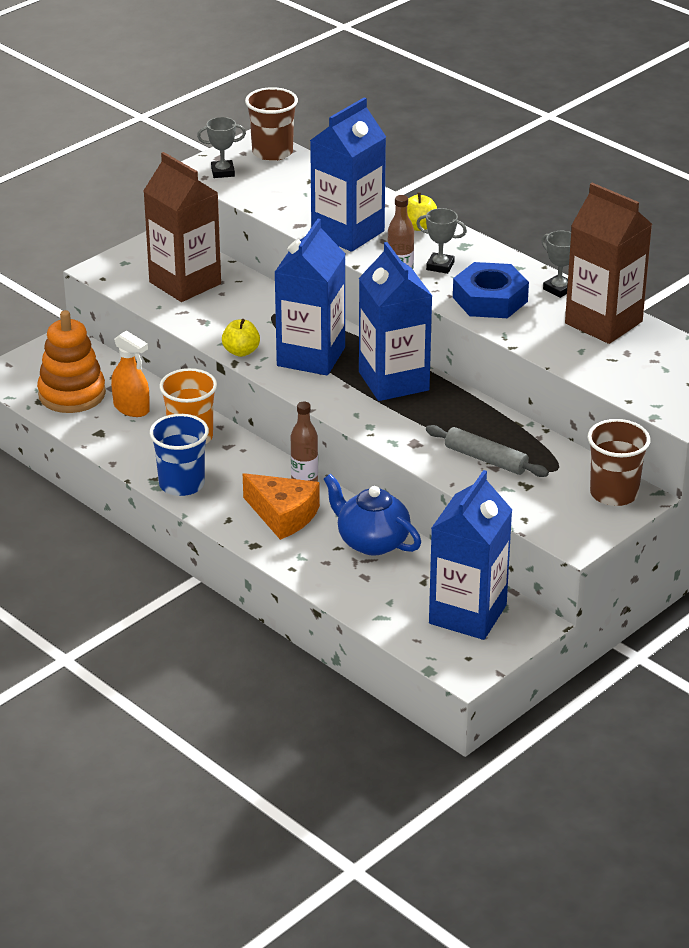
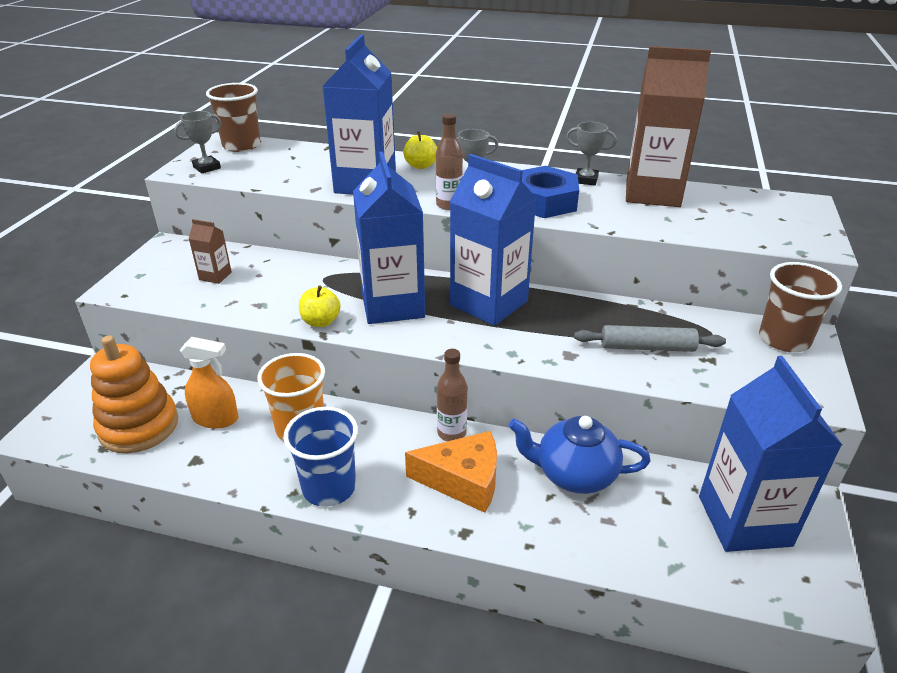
camera: 30 degrees left, 0 degrees up
brown carton [144,152,221,302] -> brown carton [189,219,232,284], size x0.44

